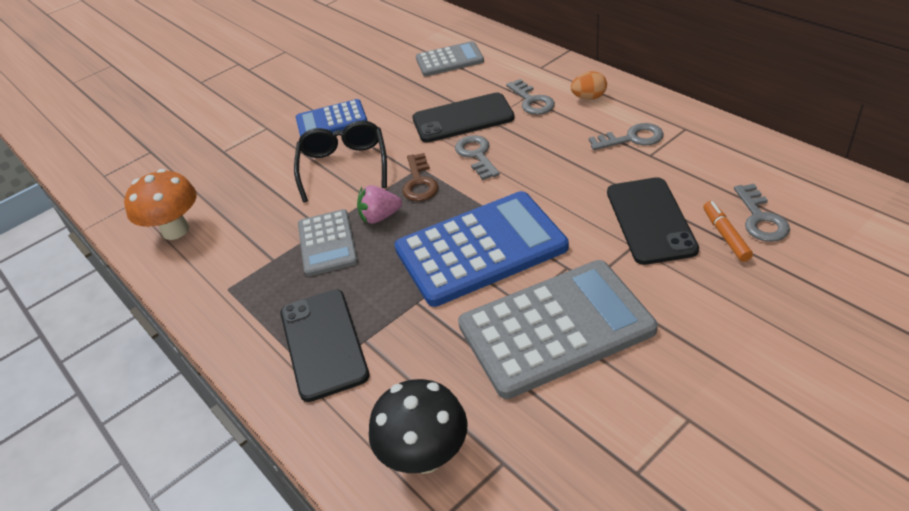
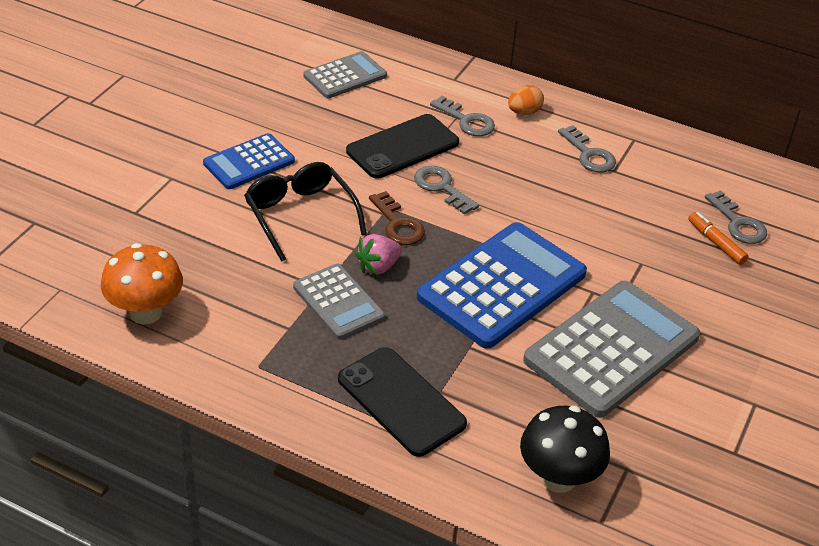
camera: 30 degrees left, 0 degrees up
grey key [589,123,664,150] -> grey key turned 90 degrees clockwise [558,125,616,172]
black phone [607,177,699,265] -> none

